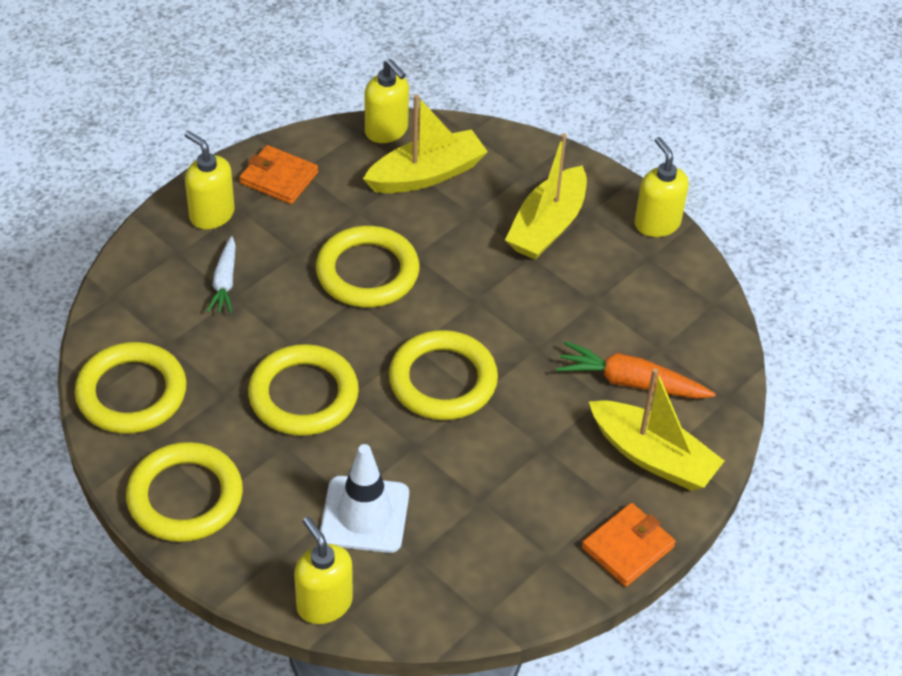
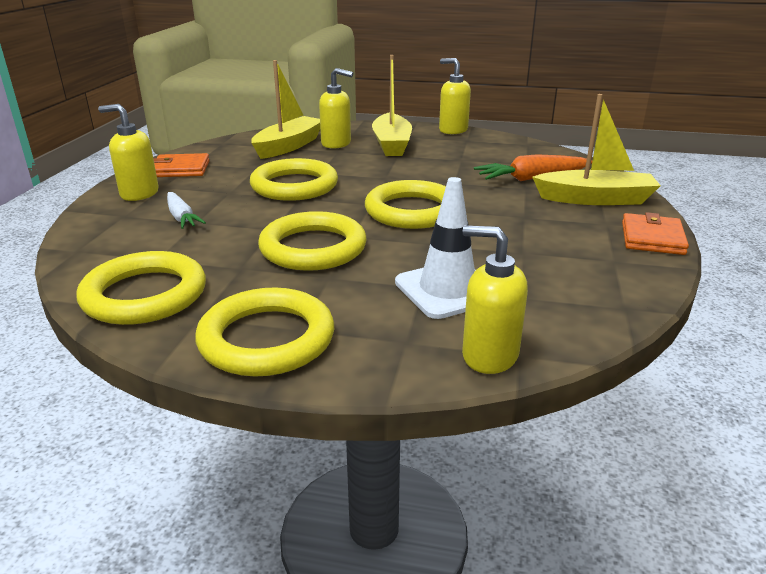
camera: 30 degrees left, 20 degrees down
yellow soap dispenser [365,59,409,143] -> yellow soap dispenser moved to [319,68,353,149]

